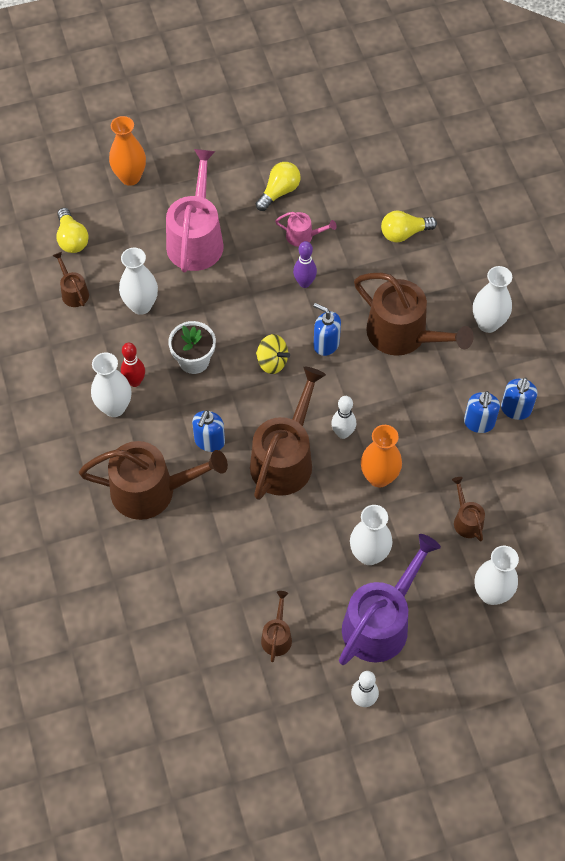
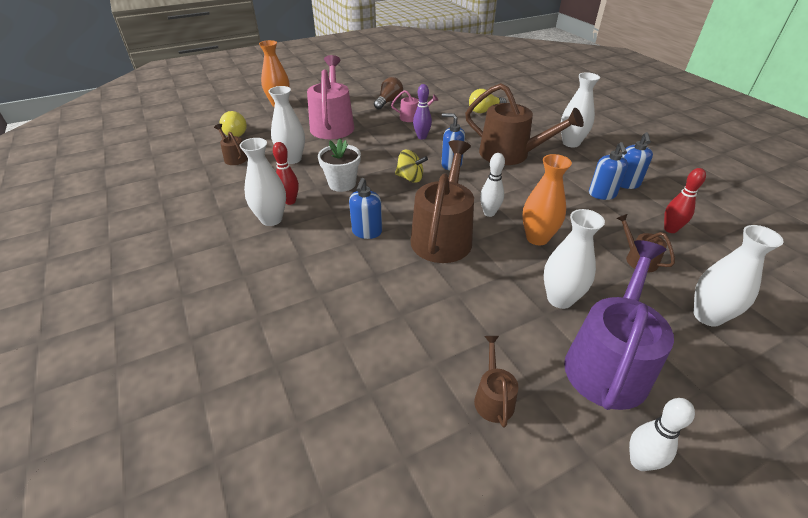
camera: 10 degrees left, 20 degrees down
brown watering can [79,441,228,520] -> none
yellow light bulb [256,162,301,211] -> brown light bulb [374,77,403,110]
none -> red bowling pin [664,168,706,233]

